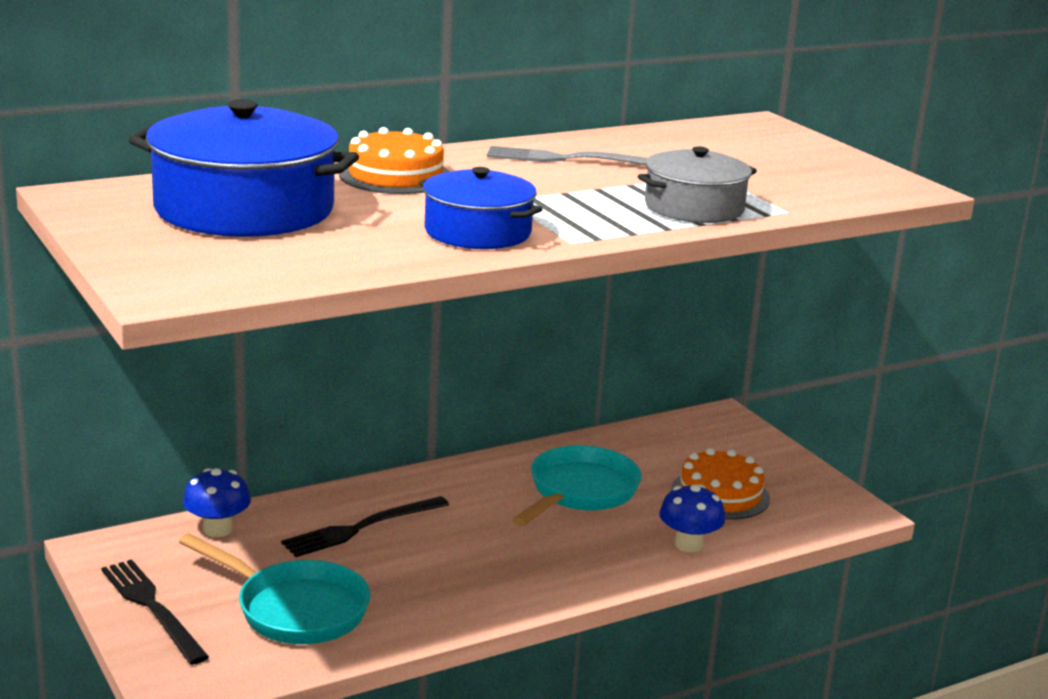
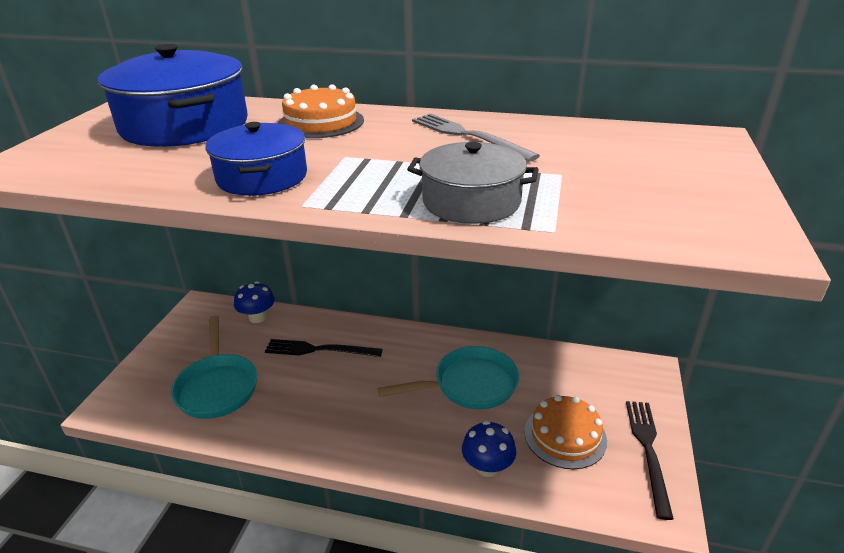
camera: 45 degrees right, 10 degrees up
black fork [101,559,209,665] -> black fork moved to [626,401,674,520]

